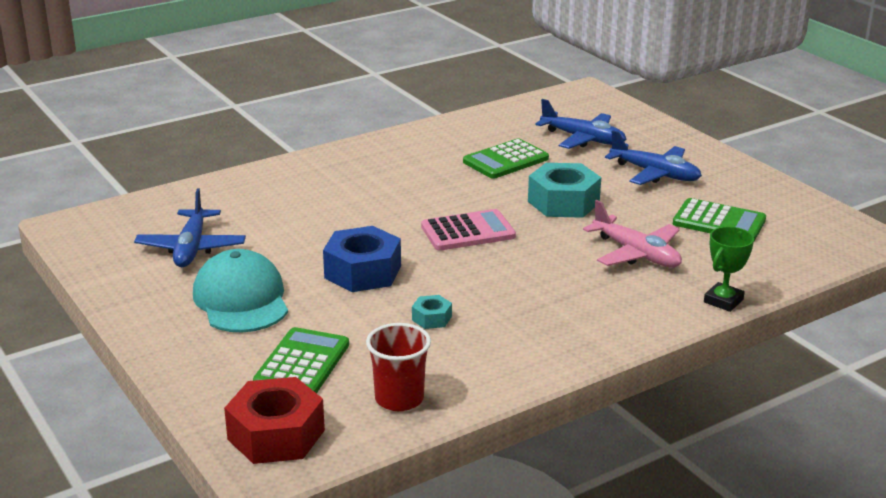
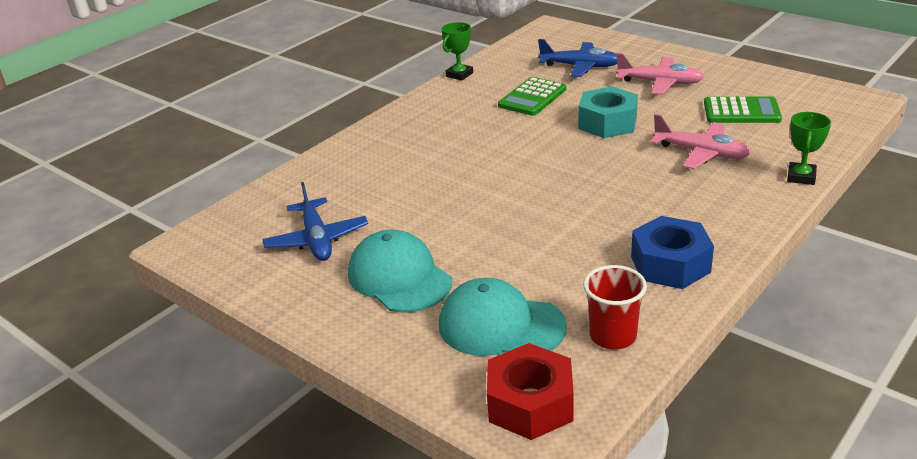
camera: 15 degrees left, 5 degrees up
green calculator [253,327,349,393] -> turquoise cap [439,278,567,356]
blue nut [323,226,401,292] -> blue nut moved to [631,216,714,289]
turquoise nut [412,295,452,329] -> none
pink calculator [421,209,516,251] -> none
blue plane [605,130,702,185] -> pink plane [616,53,704,95]
none -> green trophy [442,22,473,80]

